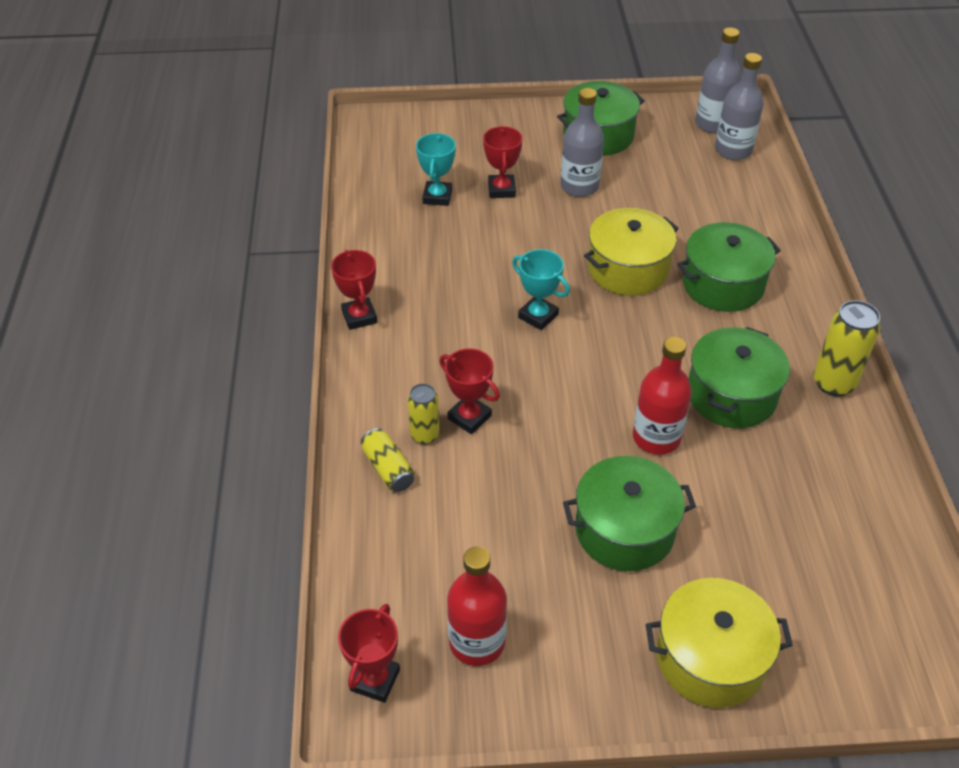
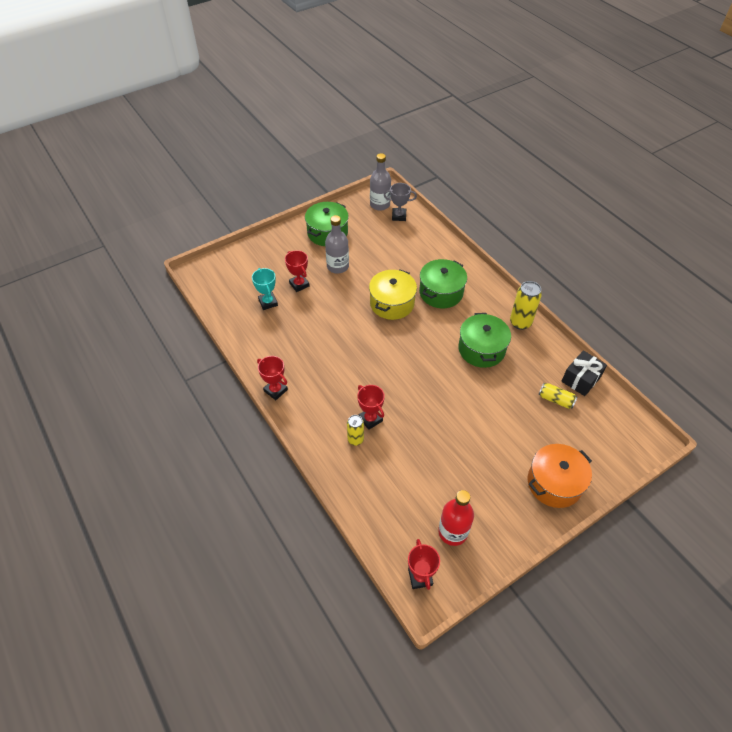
camera: 30 degrees left, 5 degrees up
yellow can [361,428,414,492] -> yellow can moved to [538,383,577,409]
red trophy [439,348,500,434] -> red trophy turned 45 degrees clockwise [357,385,385,430]
turquoise trophy [512,249,570,330] -> none
green pot [563,456,696,571] -> none
red bottle [633,337,692,455] -> none
yellow pot [646,578,793,708] -> orange pot [528,444,592,508]
grey bottle [715,53,764,160] -> grey trophy [384,183,417,221]
none -> black gift [561,350,607,396]

